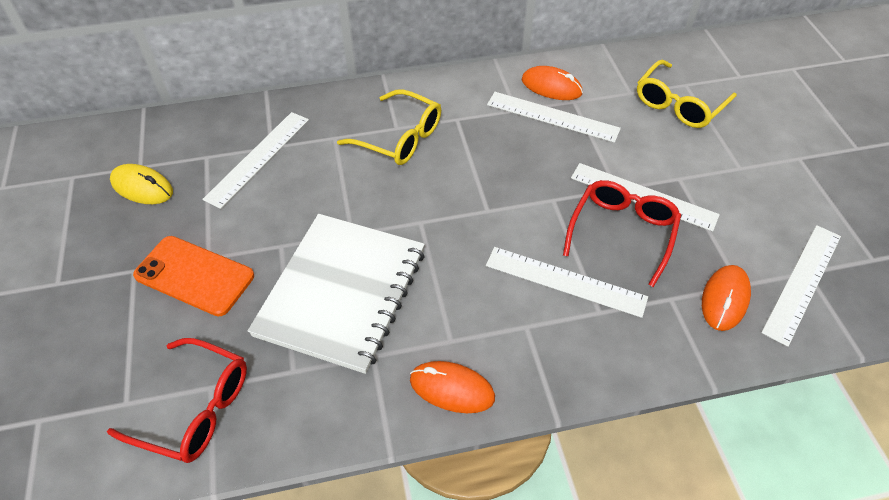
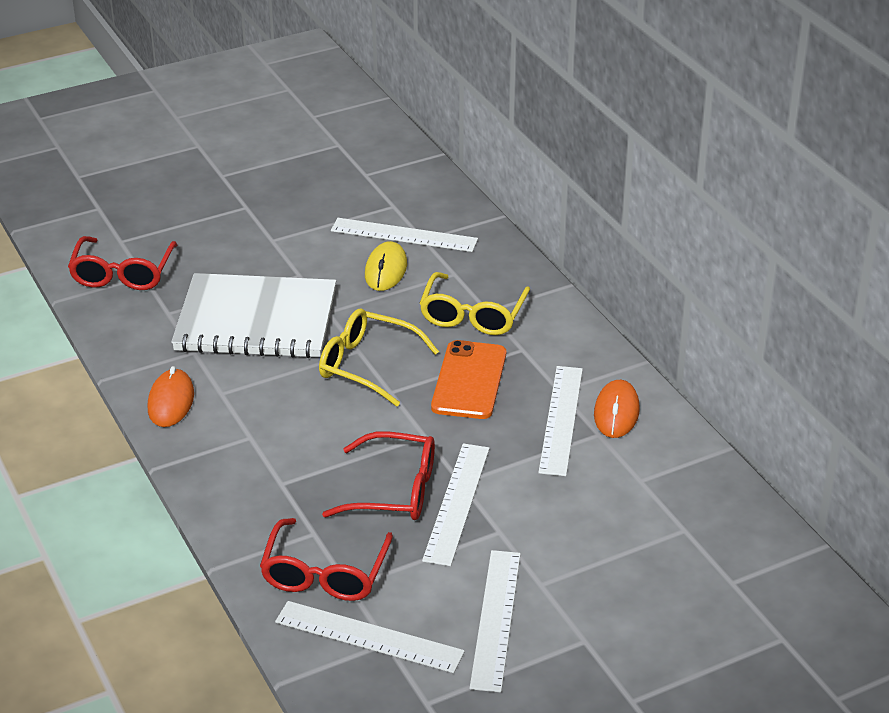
camera: 75 degrees right, 15 degrees down
yellow mouse [110,164,173,204] -> yellow mouse moved to [365,241,407,291]
orange phone [133,236,254,317] -> orange phone moved to [431,340,506,419]
white ruler [486,247,648,318] -> white ruler moved to [470,550,521,693]
yellow glasses [637,60,737,128] -> yellow glasses moved to [319,309,439,407]
orange mouse [702,265,751,331] -> red glasses [260,518,393,601]

